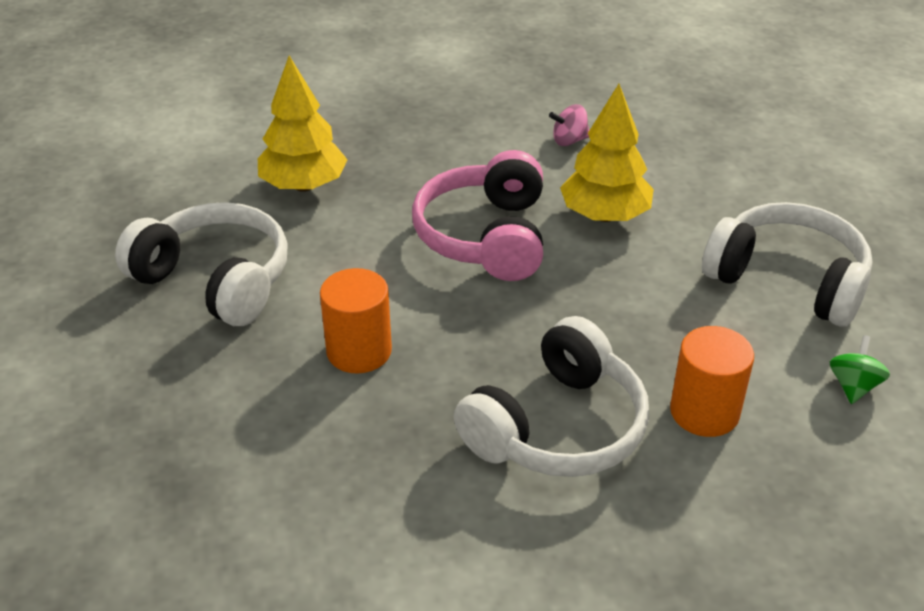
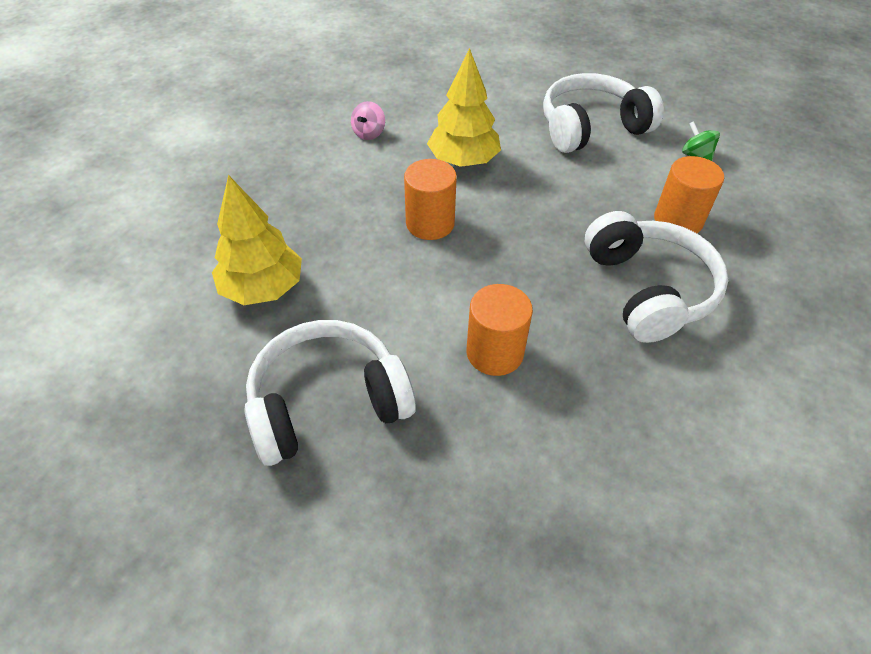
camera: 55 degrees left, 10 degrees up
pink headphones [412,150,543,281] -> orange cylinder [404,159,457,240]

